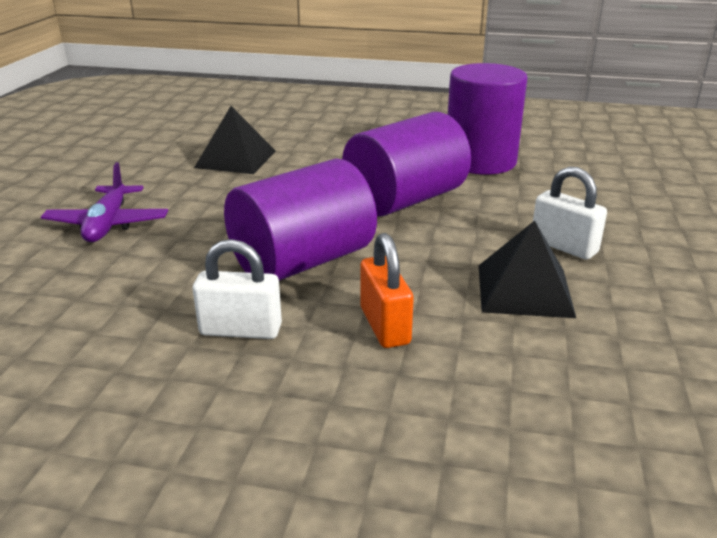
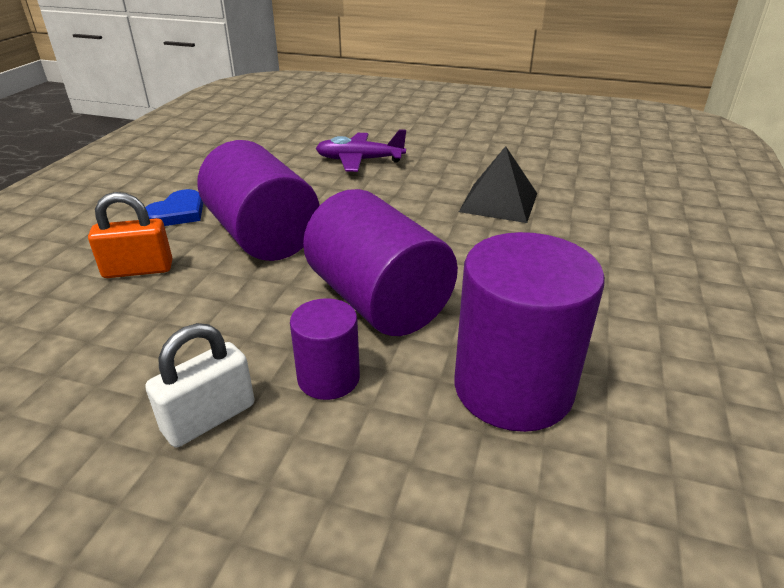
camera: 95 degrees right, 5 degrees up
white padlock [193,239,282,339] -> blue heart [145,189,203,226]
black pyramid [479,220,576,318] -> none
none -> purple cylinder [290,298,360,400]

